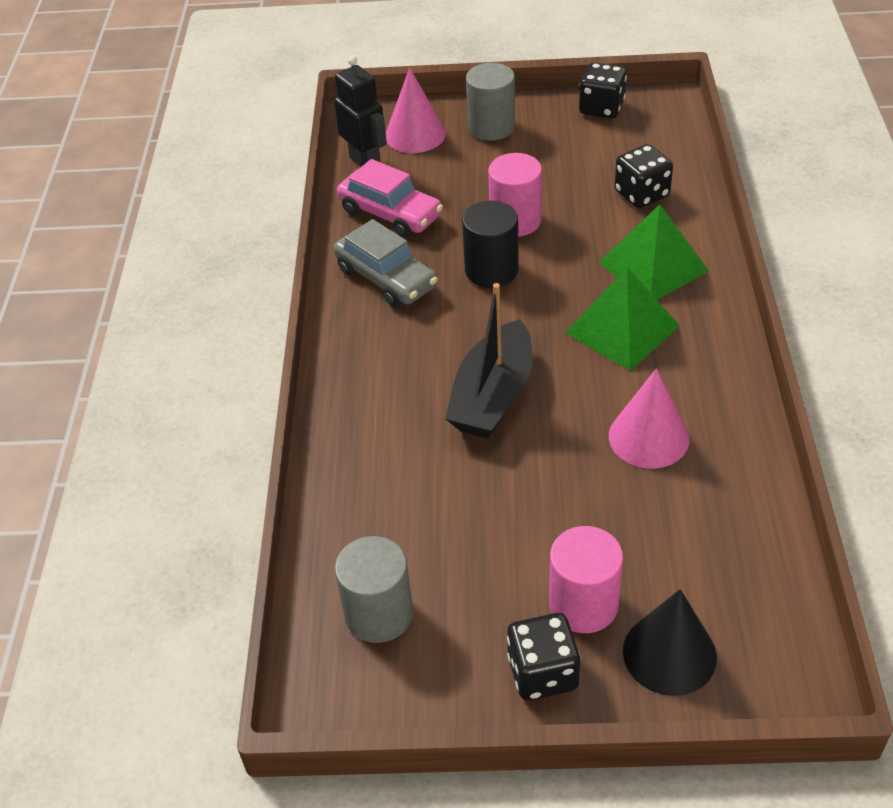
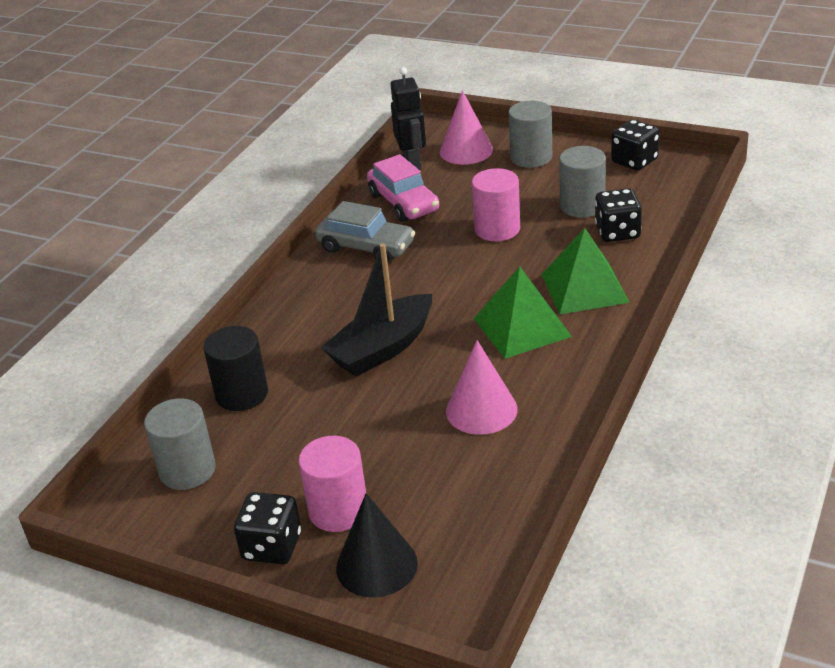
camera: 25 degrees right, 10 degrees down
grey car [334,219,438,307] -> grey car turned 45 degrees counterclockwise [315,201,415,262]
black cylinder [462,201,519,288] -> black cylinder moved to [203,326,268,411]
none -> grey cylinder [559,146,606,218]

